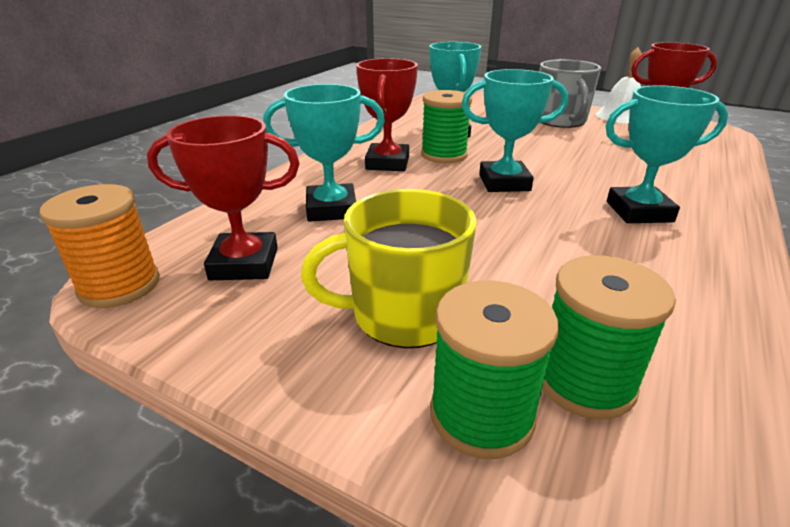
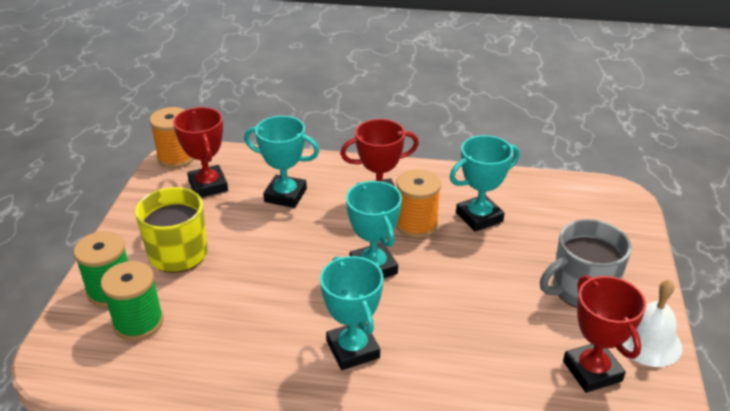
camera: 70 degrees right, 5 degrees up
turquoise trophy [263,84,385,222] -> turquoise trophy turned 45 degrees counterclockwise [244,116,320,208]
green spool [421,90,472,163] -> orange spool [396,169,441,238]

